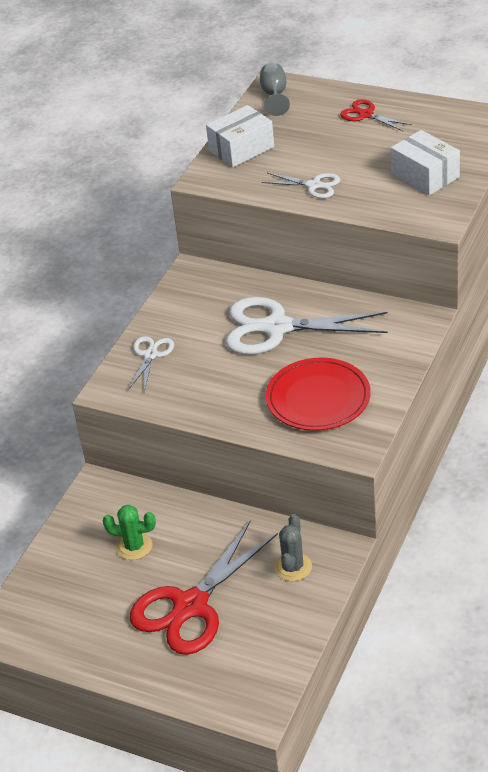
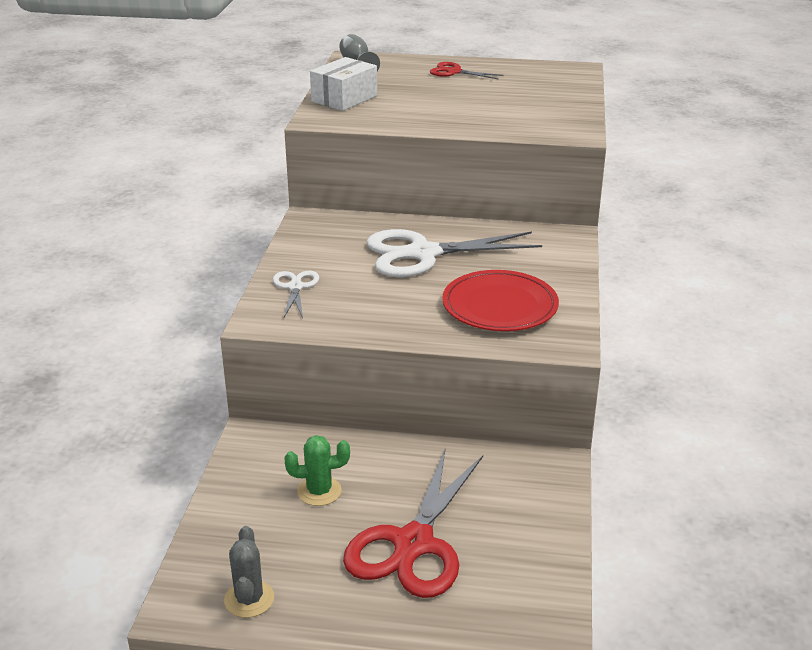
camera: 20 degrees left, 10 degrees down
white scissors [262,173,340,198] -> none
grey cactus [274,514,312,581] -> grey cactus moved to [224,526,274,618]
white box [391,130,460,195] -> none

